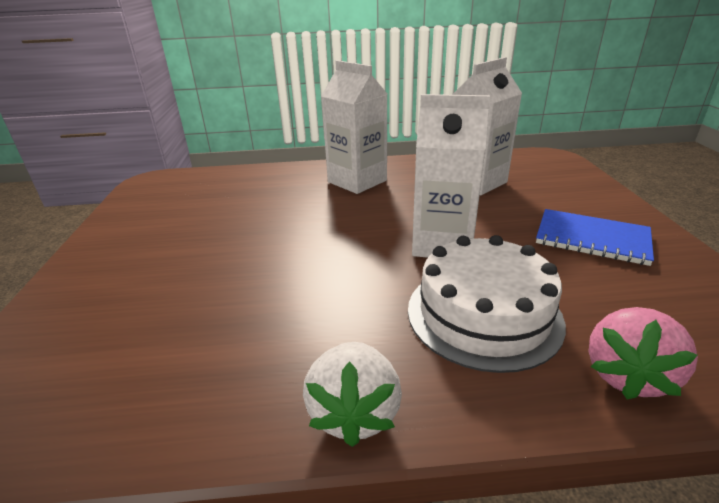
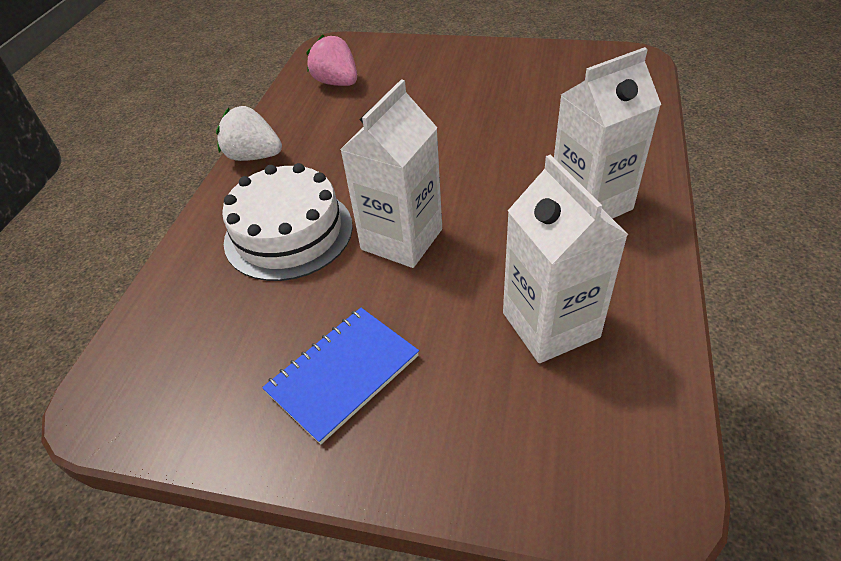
camera: 110 degrees right, 15 degrees up
pink strawberry [588,307,698,400] -> pink strawberry moved to [306,34,357,86]

